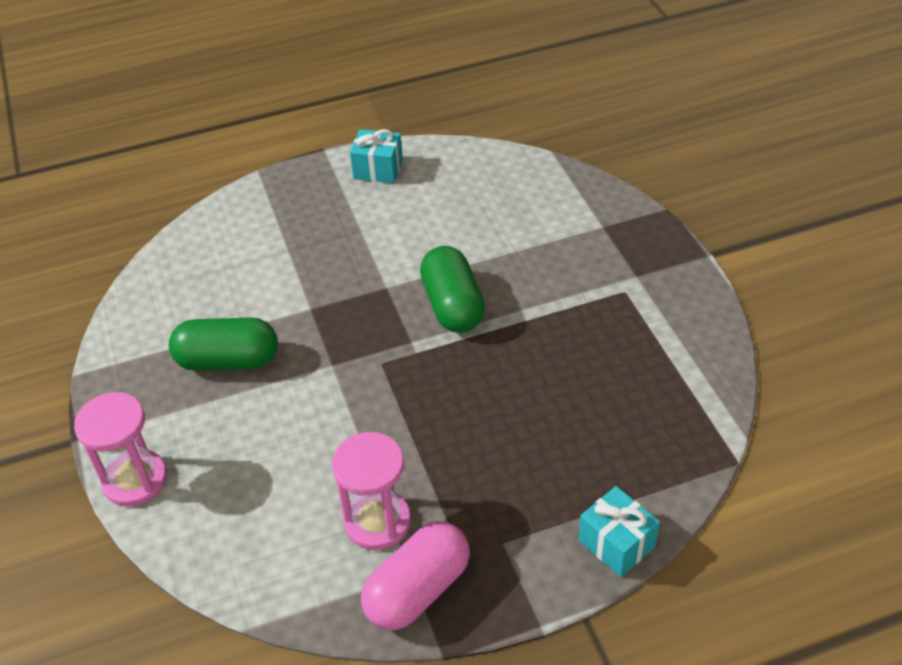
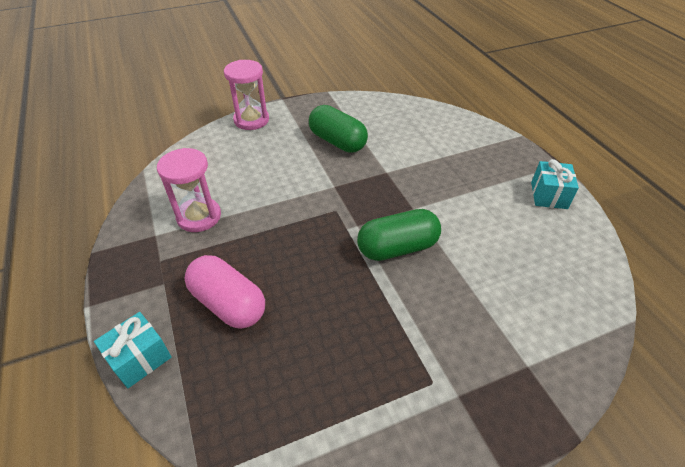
camera: 85 degrees right, 0 degrees up
green capsule [169,318,278,371] -> green capsule turned 45 degrees counterclockwise [309,105,368,153]
pink capsule [361,521,470,630] -> pink capsule moved to [185,255,265,329]

